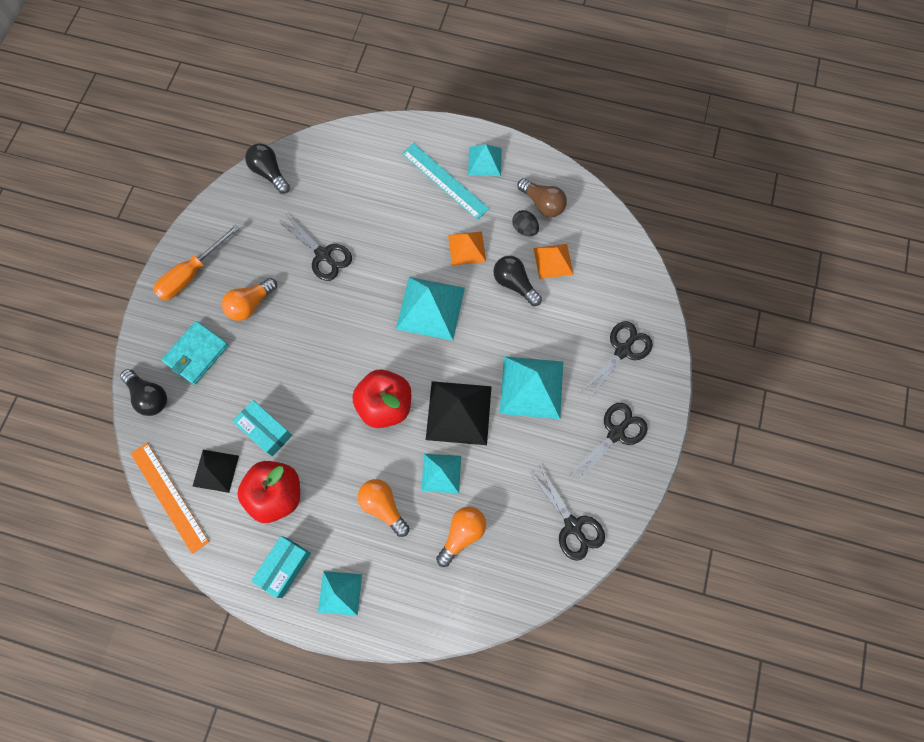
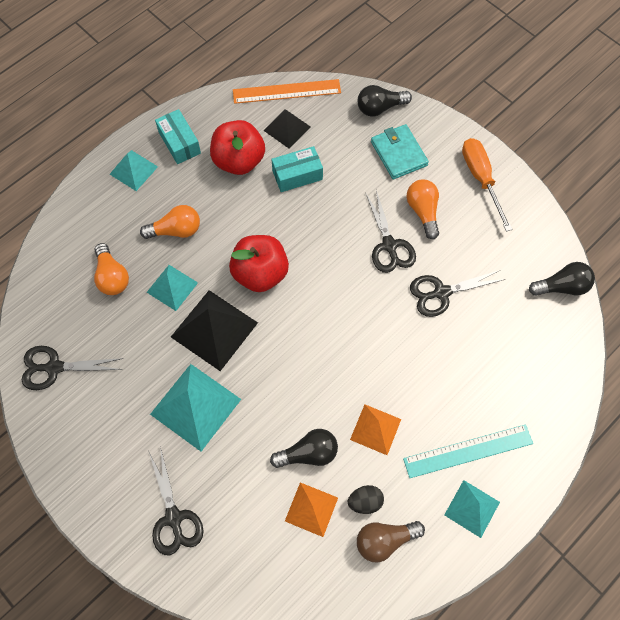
camera: 120 degrees right, 5 degrees down
turquoise pyramid [396,277,465,341] -> none
black scissors [571,403,648,484] -> black scissors moved to [366,190,416,273]

